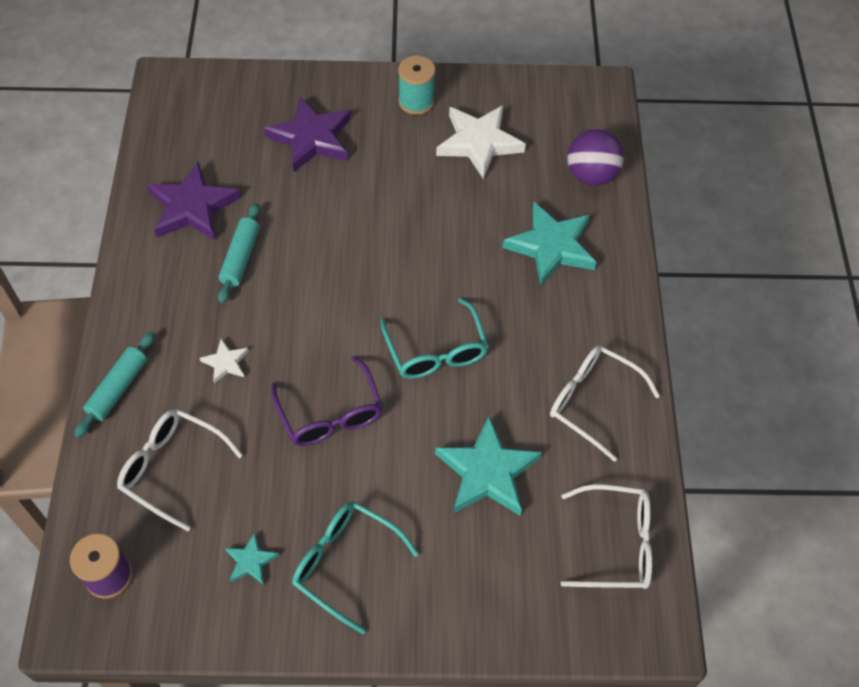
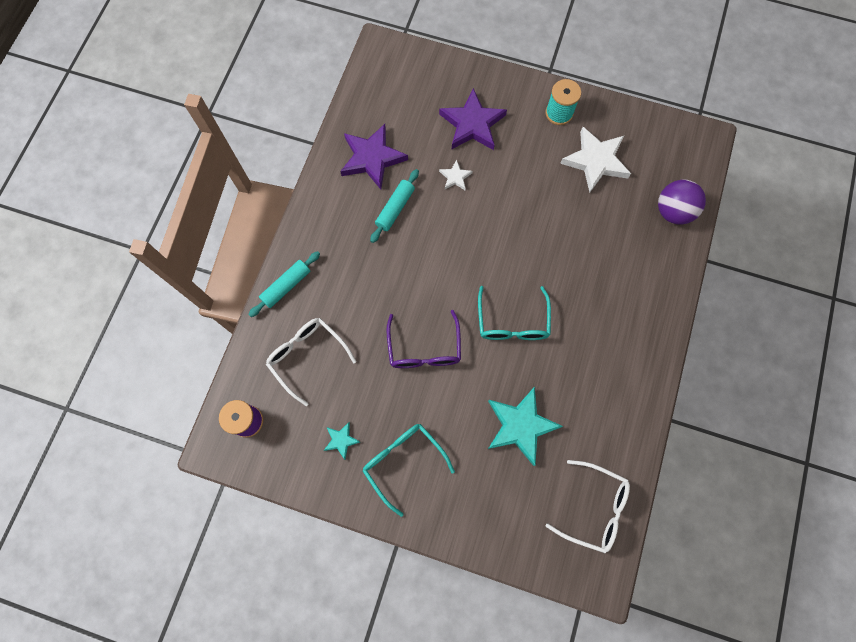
camera: 20 degrees right, 15 degrees up
white star [200,339,249,384] -> white star moved to [439,159,473,190]
turquoise star [503,202,597,286] -> none
white glasses [550,346,660,462] -> none

